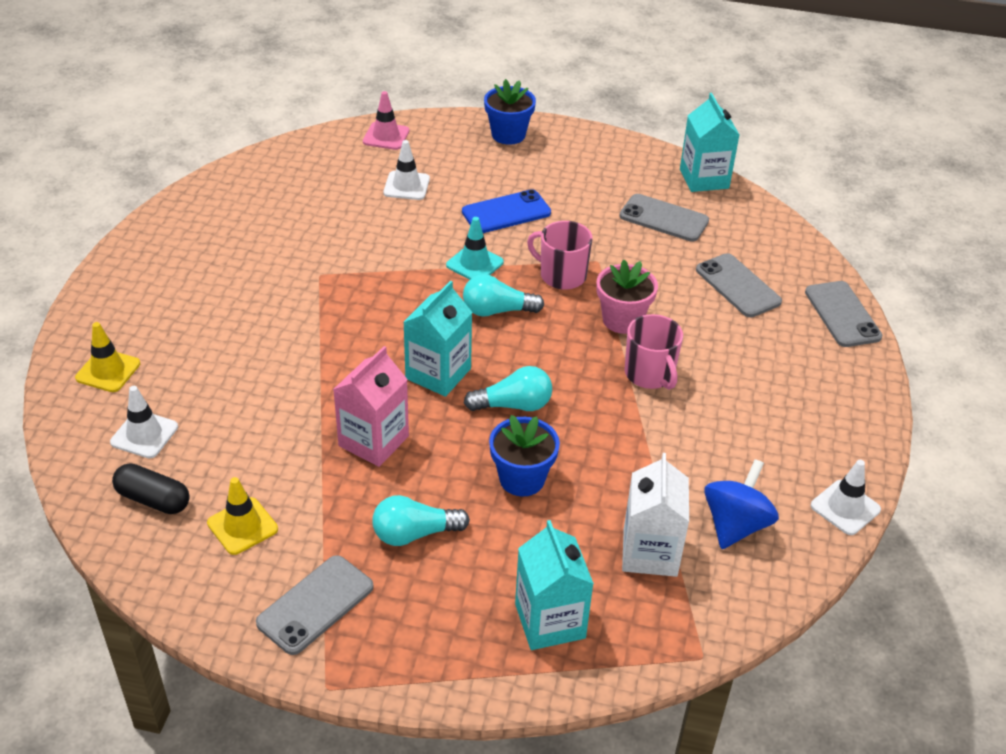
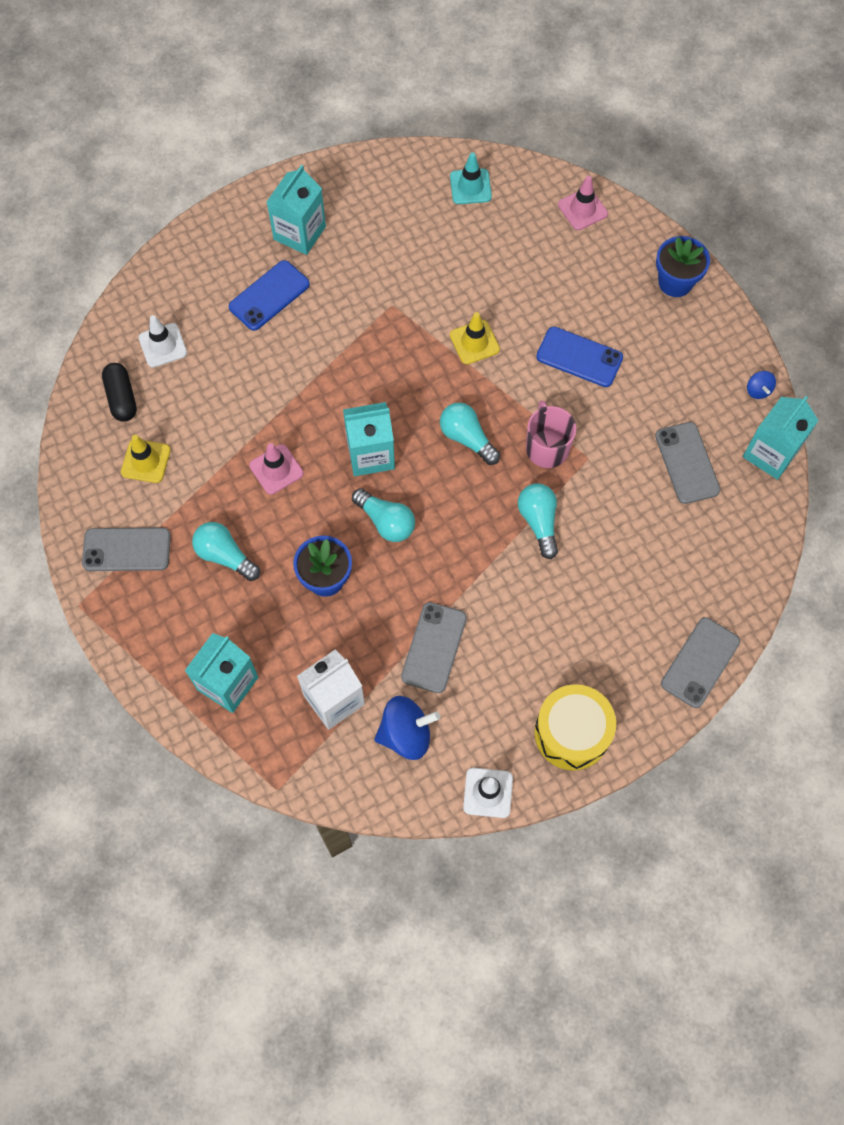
camera: 50 degrees right, 25 degrees up
yellow traffic cone [75,322,140,392] -> yellow traffic cone moved to [450,312,500,364]
pink carton [333,346,409,467] -> pink traffic cone [249,443,304,495]
white traffic cone [383,140,430,200] -> none
turquoise traffic cone [446,217,504,279] -> turquoise traffic cone moved to [450,153,492,204]
pink flower pot [597,260,658,334] -> turquoise light bulb [518,483,558,559]
pink mug [625,314,683,390] -> none
grey phone [696,253,782,317] -> grey phone moved to [401,602,467,693]
none -> blue phone [229,260,310,331]
none -> turquoise carton [267,165,326,255]
none -> yellow drum [534,684,616,771]
none -> blue spinning top [747,371,776,399]

